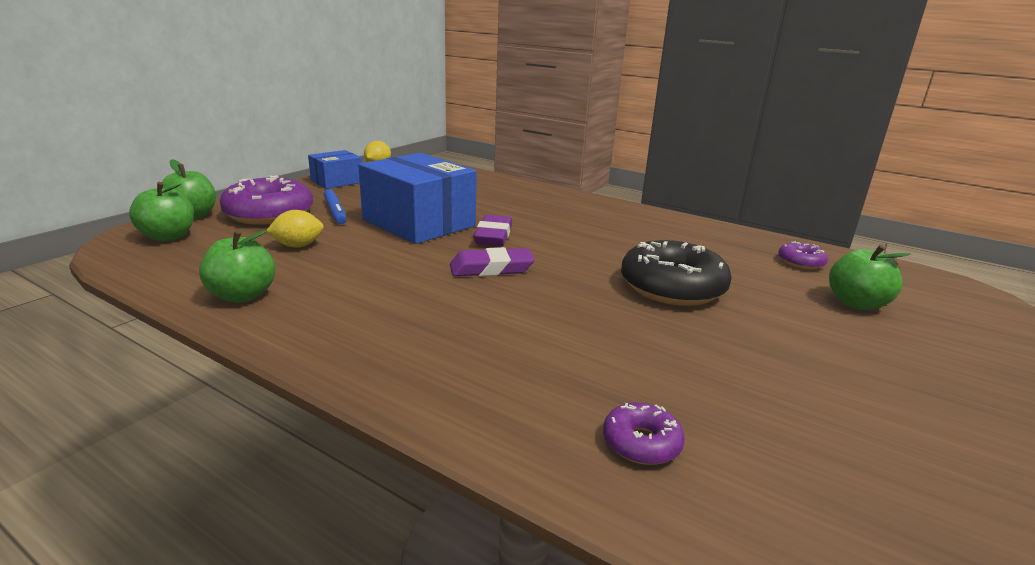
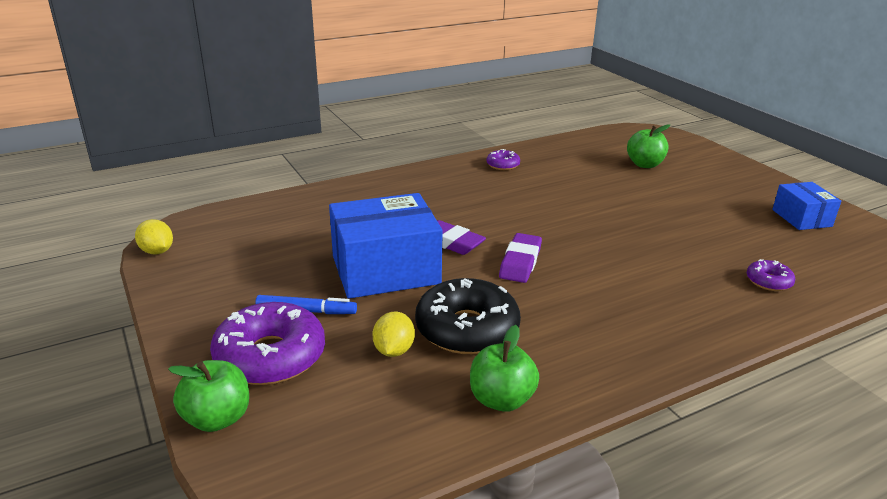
camera: 60 degrees left, 5 degrees up
green apple [129,182,194,242] -> none
blue box [308,150,362,189] -> blue box moved to [772,182,841,230]
black donut [621,240,732,306] -> black donut moved to [415,278,521,354]
purple donut [778,241,828,270] -> purple donut moved to [487,149,520,170]

